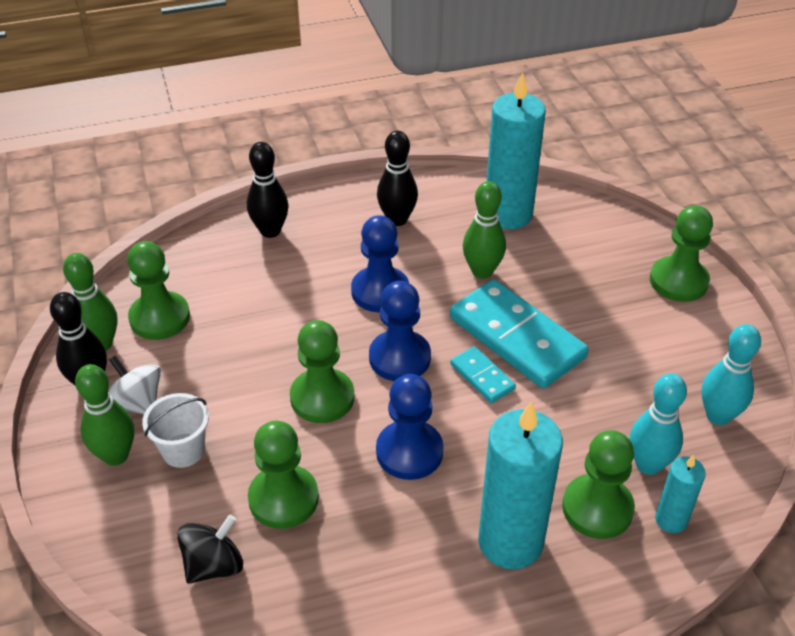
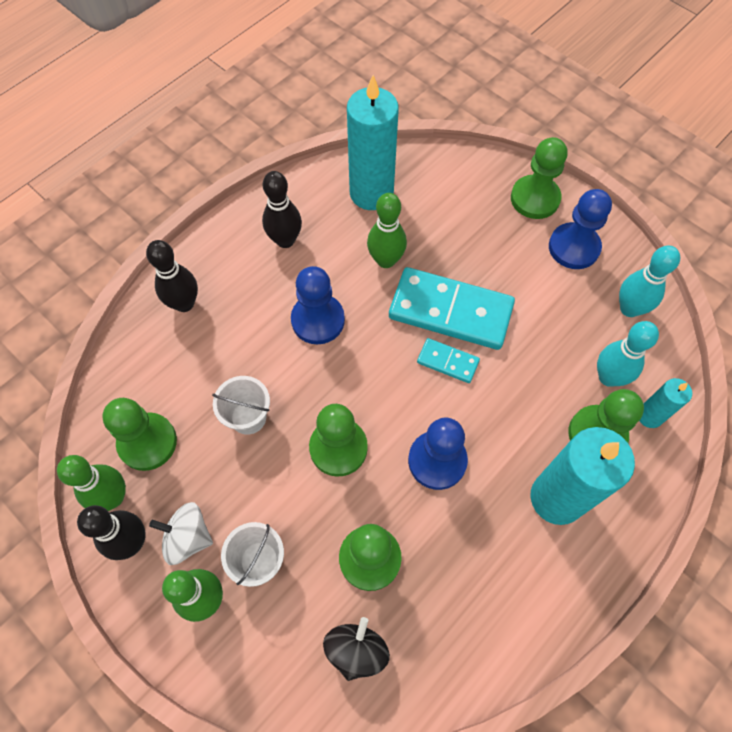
camera: 30 degrees left, 20 degrees up
blue pawn [369,281,431,381] -> blue pawn moved to [549,189,612,269]
none -> white bucket [212,376,270,435]

